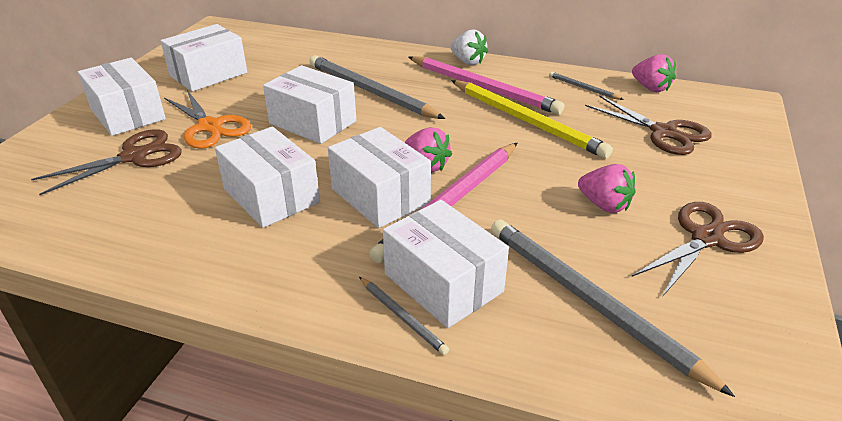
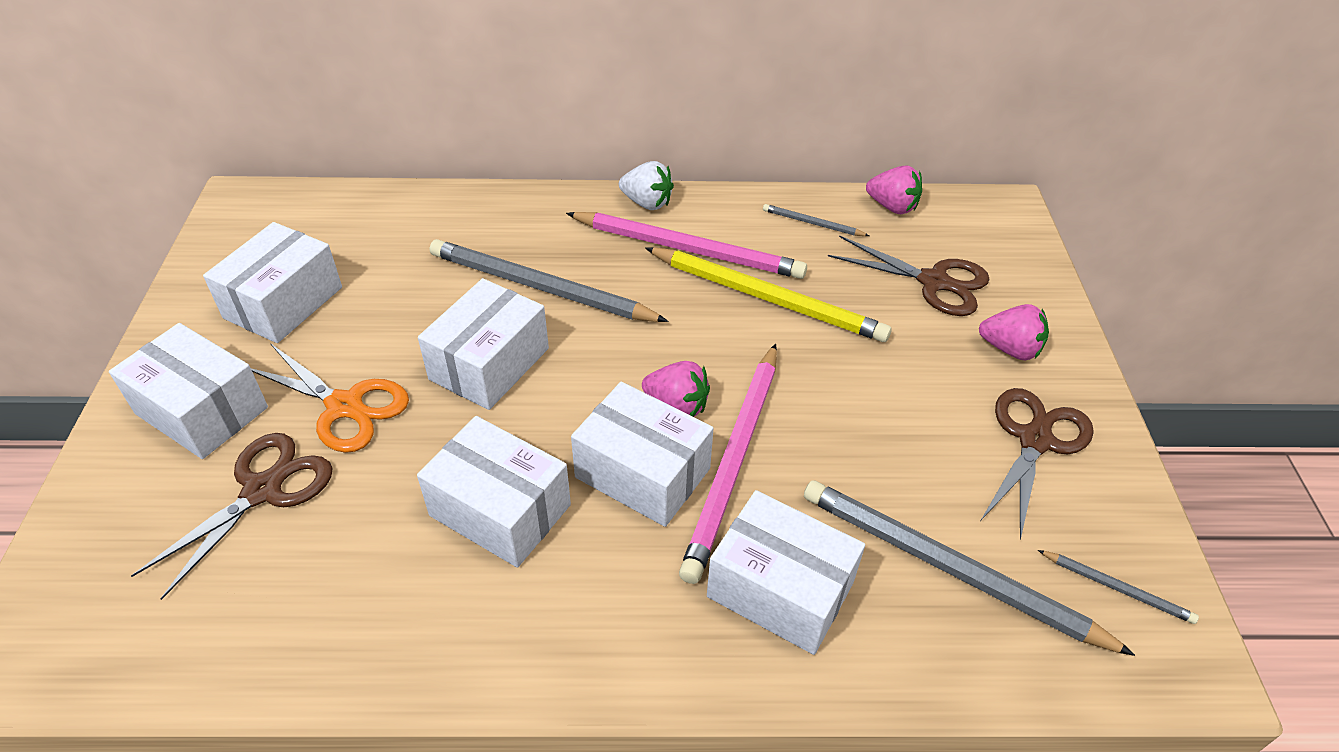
camera: 20 degrees left, 10 degrees up
white box [263,65,356,144] -> white box turned 75 degrees counterclockwise [418,278,549,410]
grey pencil [359,277,449,355] -> grey pencil moved to [1038,550,1199,624]
pink strawberry [578,164,636,213] -> pink strawberry moved to [979,304,1049,360]

